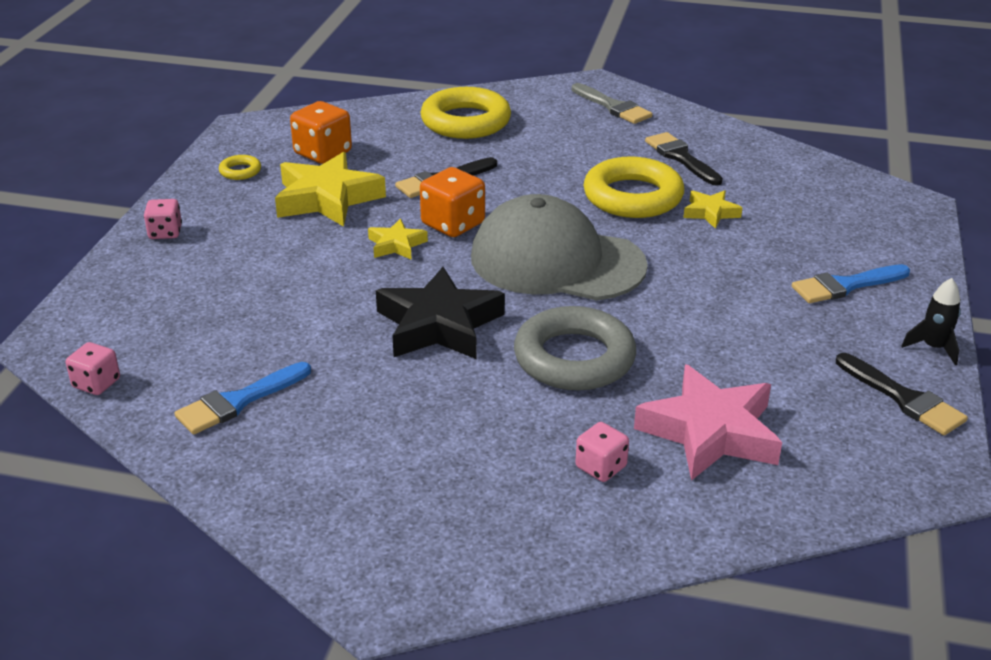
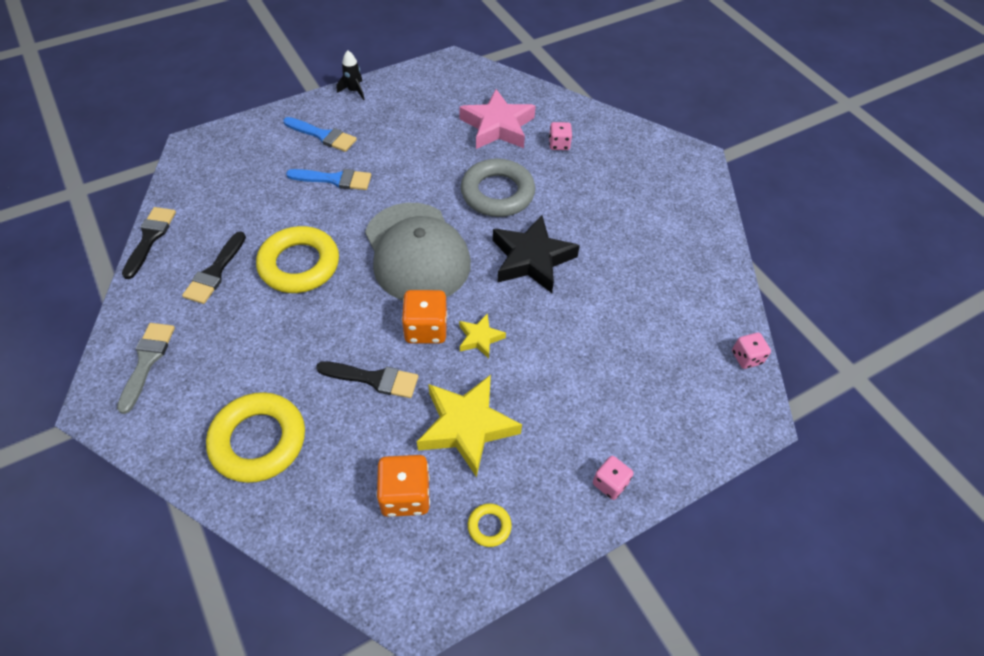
camera: 135 degrees left, 20 degrees up
blue brush [174,362,311,434] -> blue brush moved to [286,169,371,190]
yellow star [683,190,742,229] -> none
black brush [836,353,968,435] -> black brush moved to [122,207,176,279]

